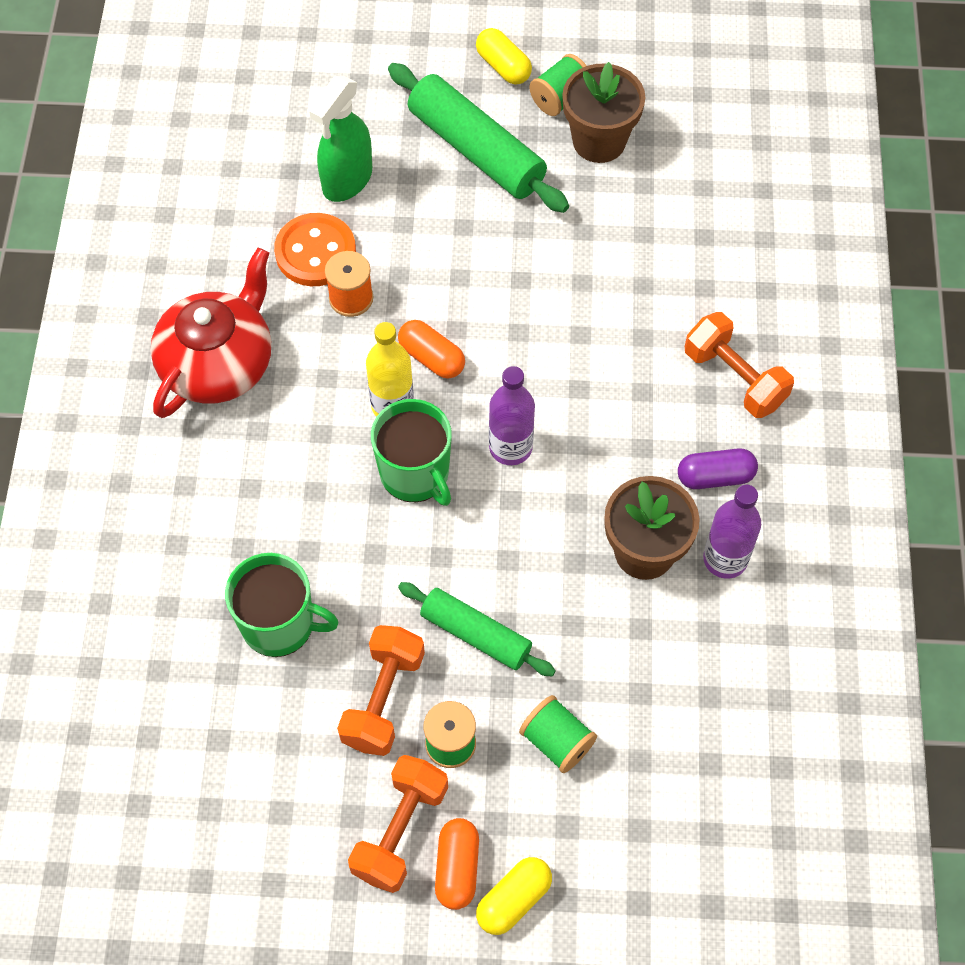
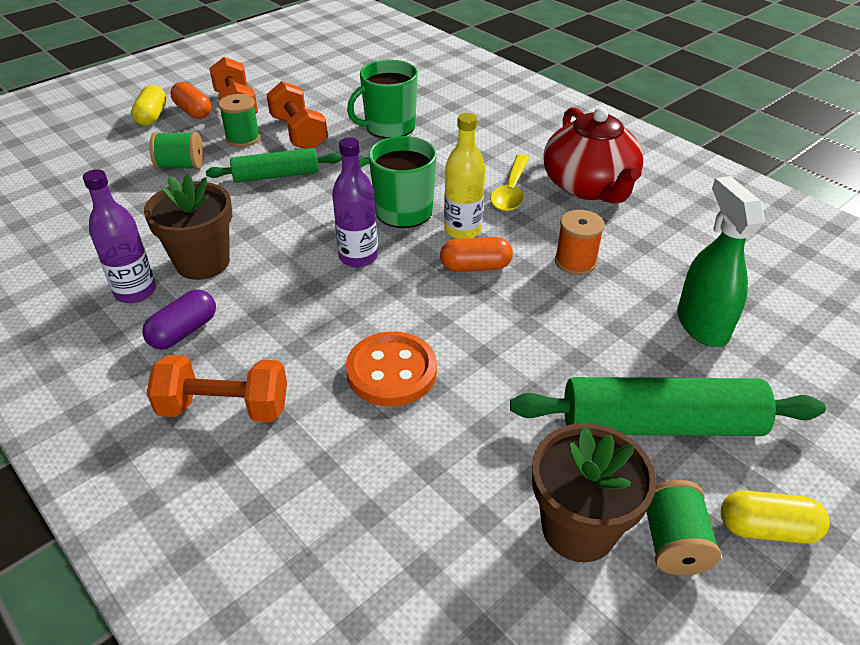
camera: 135 degrees right, 20 degrees down
orange button [274,213,356,286] -> orange button moved to [346,331,437,407]
none -> yellow spoon [490,154,530,212]

